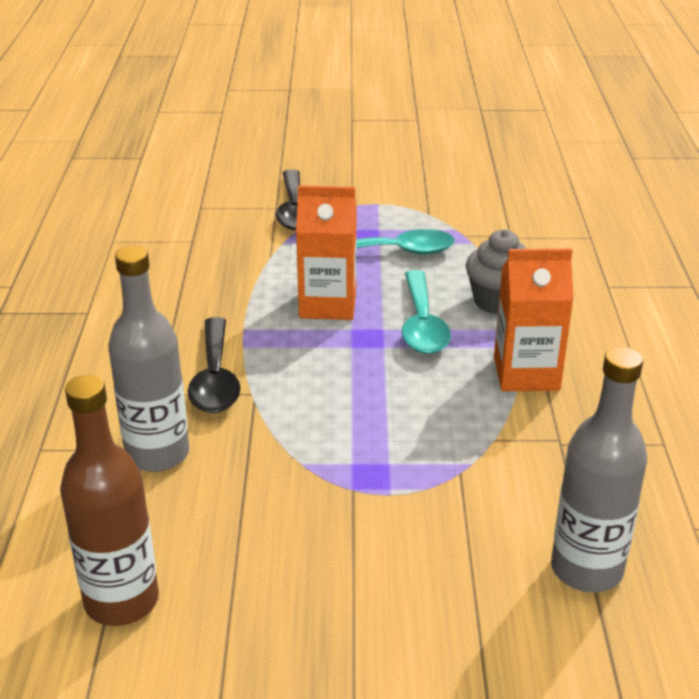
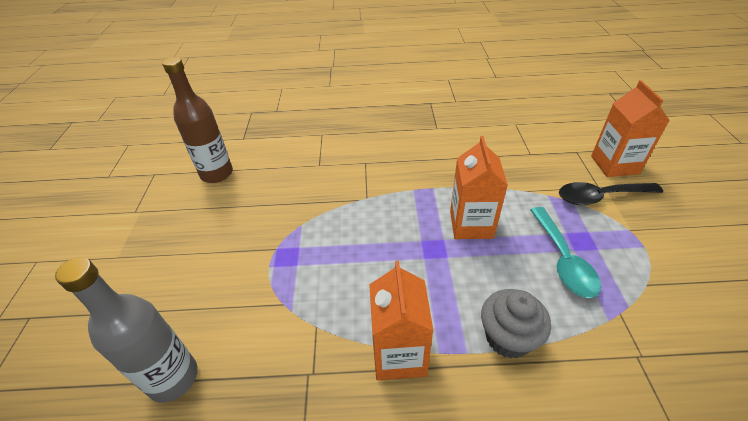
camera: 90 degrees right, 10 degrees up
grey bottle [108,246,189,472] -> none
black spoon [188,317,240,413] -> none
turquoise spoon [402,270,451,354] -> none
none -> orange carton [591,80,670,177]

